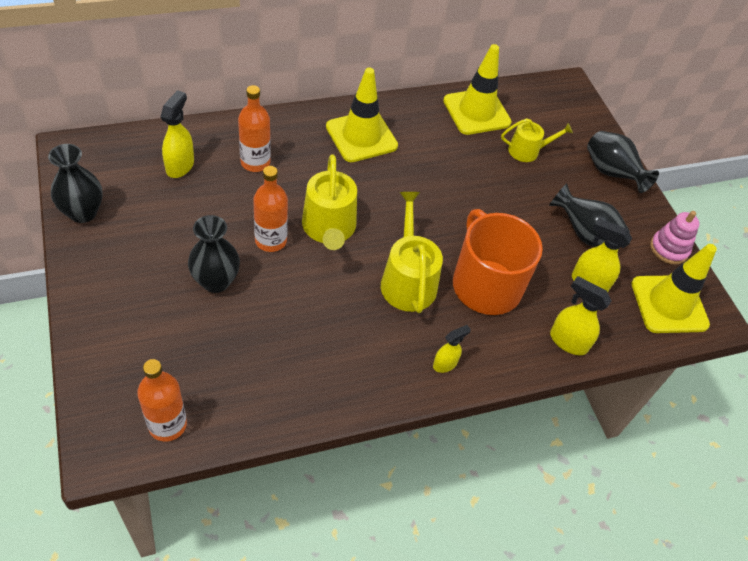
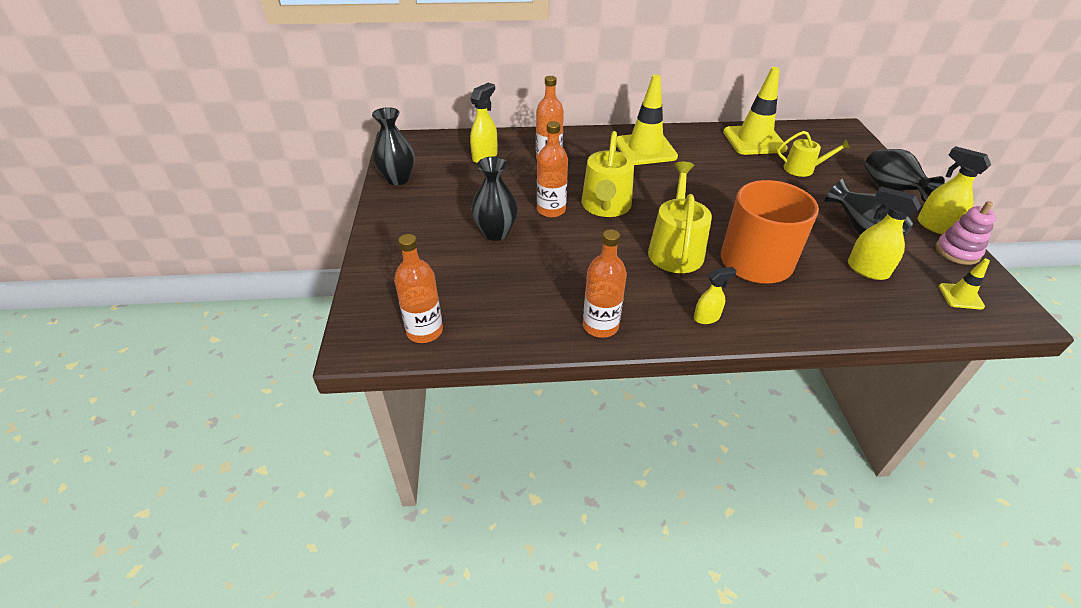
camera: 20 degrees right, 10 degrees down
yellow spray bottle [550,276,611,355] -> yellow spray bottle moved to [917,146,991,234]
yellow traffic cone [631,244,717,333] -> yellow traffic cone [939,259,990,310], size x0.47
none -> orange bottle [583,229,627,338]

